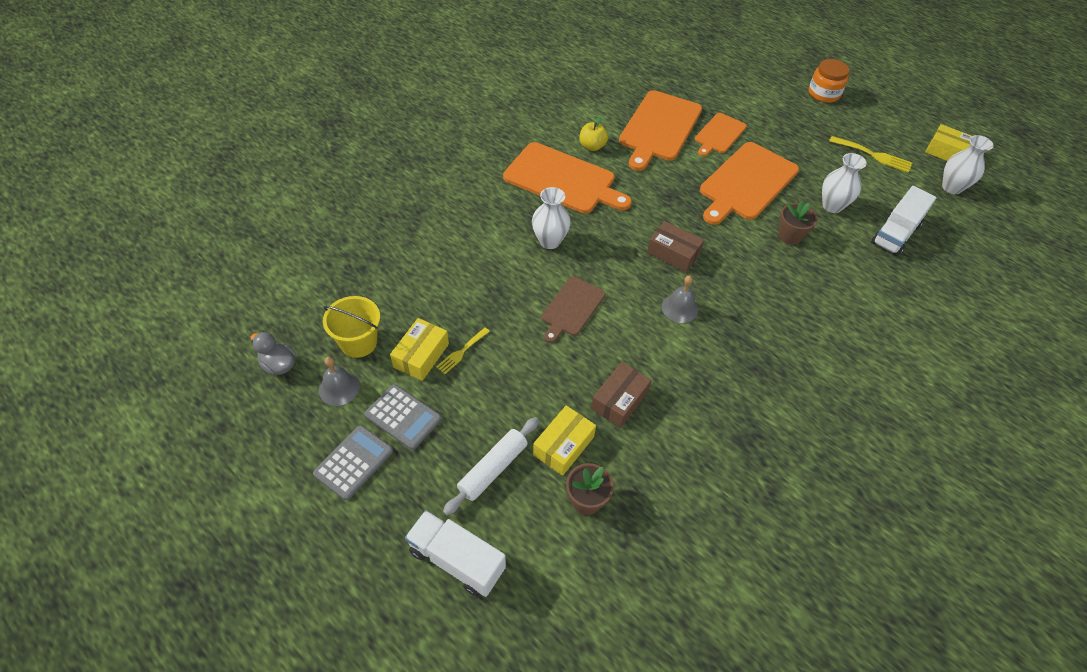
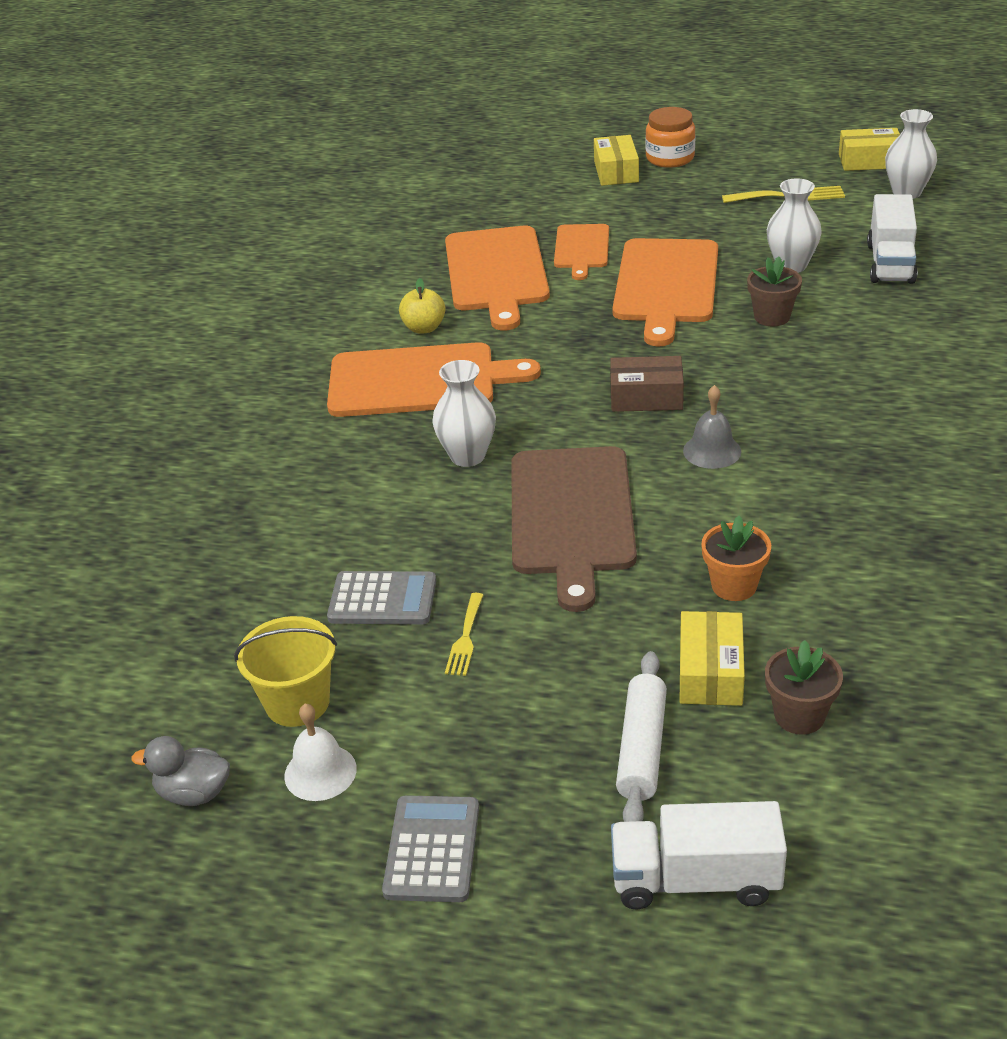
camera: 25 degrees left, 15 degrees down
grey bell [319,357,360,406] -> white bell [284,704,357,801]
grey calculator [364,384,441,450] -> grey calculator moved to [327,571,436,624]
yellow box [390,318,449,381] -> yellow box moved to [594,135,639,186]
brown cutting board [541,277,606,343] -> brown cutting board [511,446,637,612], size x1.75
brown box [591,362,652,428] -> orange flower pot [701,516,771,601]

